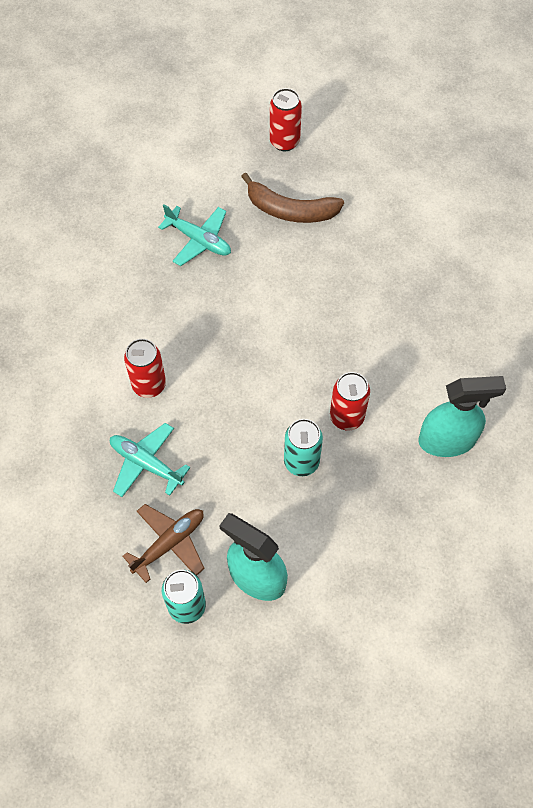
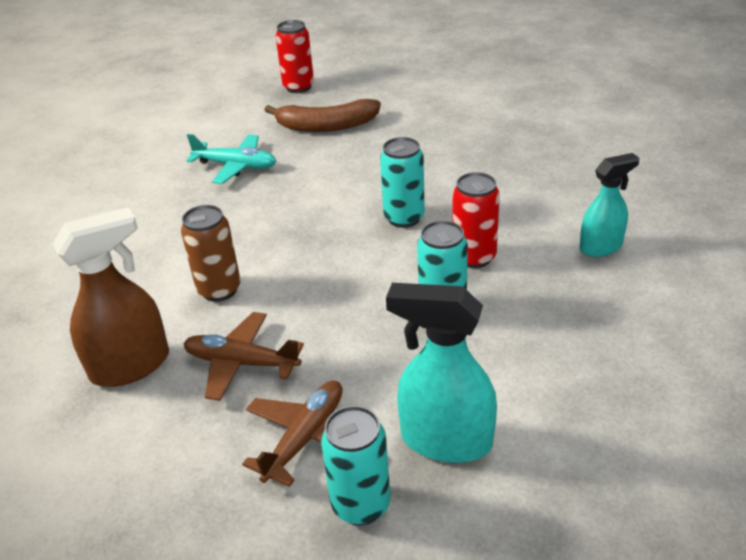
camera: 15 degrees left, 25 degrees down
turquoise plane [110,423,190,497] -> brown plane [184,312,304,401]
red can [124,339,166,398] -> brown can [181,205,241,302]
turquoise spray bottle [419,376,506,457] -> turquoise spray bottle [579,153,640,257], size x0.65
none -> brown spray bottle [53,207,169,387]
none -> turquoise can [380,137,425,228]

